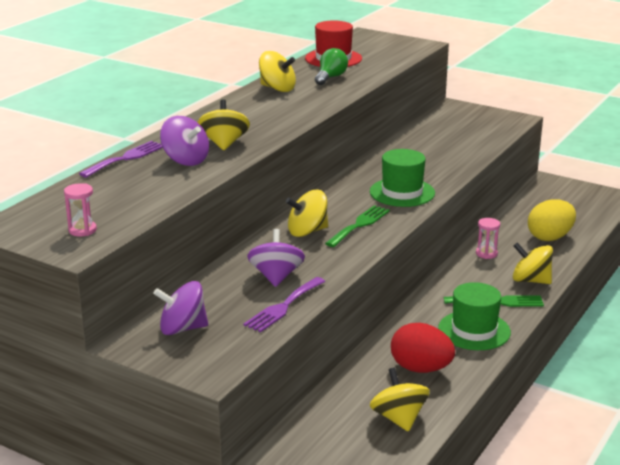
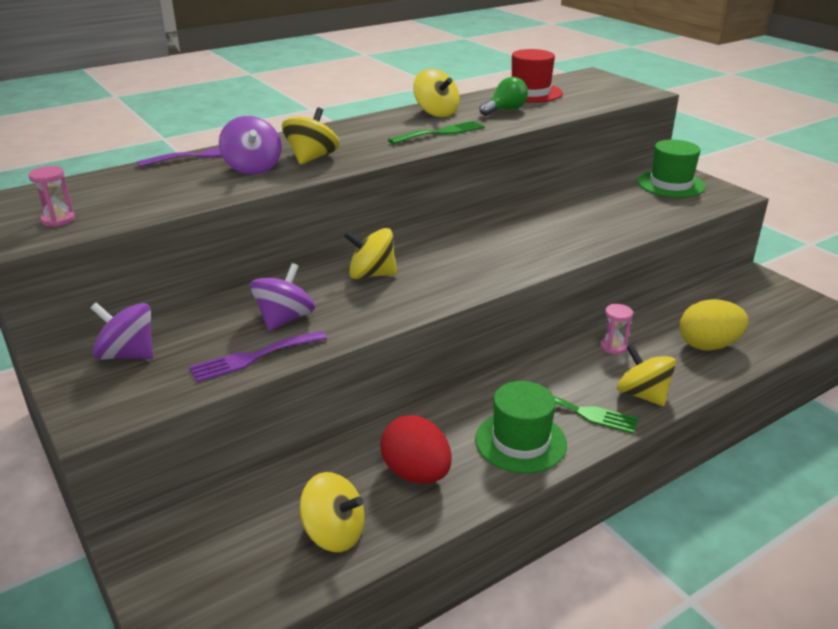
camera: 25 degrees right, 5 degrees up
green fork [325,205,390,247] -> green fork moved to [388,121,485,144]
green hat [370,149,435,207] -> green hat moved to [637,140,706,198]
yellow spinning top [370,368,430,432] -> yellow spinning top turned 105 degrees clockwise [300,472,365,552]

